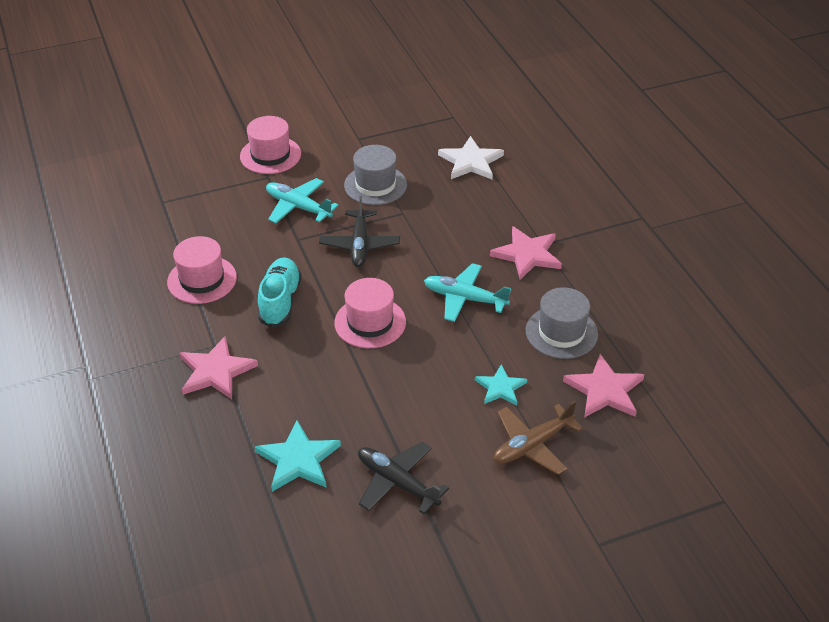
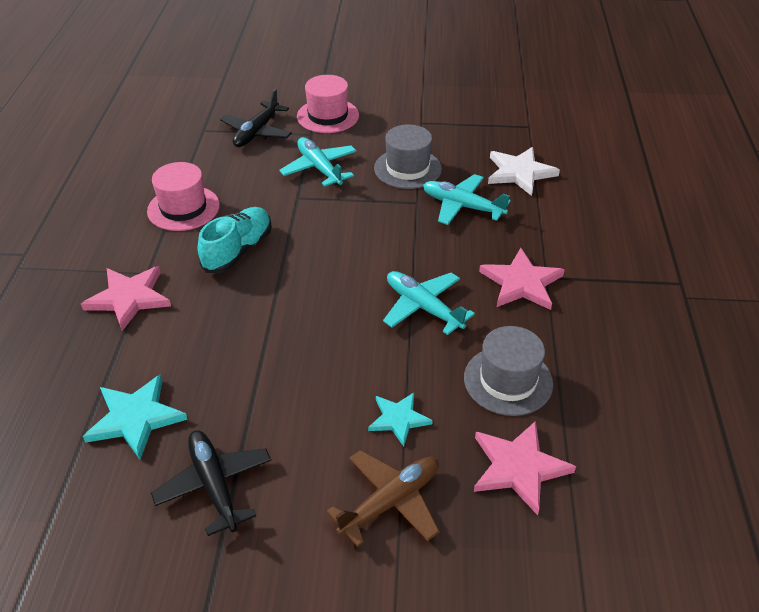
camera: 25 degrees right, 0 degrees up
black plane [319,196,400,267] -> black plane moved to [220,89,292,147]
pink hat [335,278,406,348] -> none
brown plane [494,401,583,475] -> brown plane turned 150 degrees clockwise [326,450,440,547]
none -> turquoise plane [423,174,511,225]

